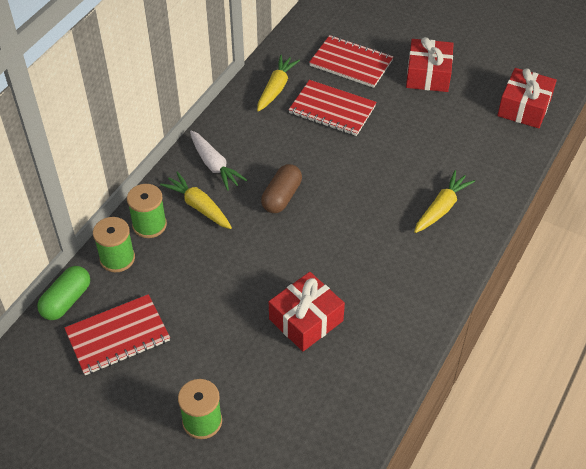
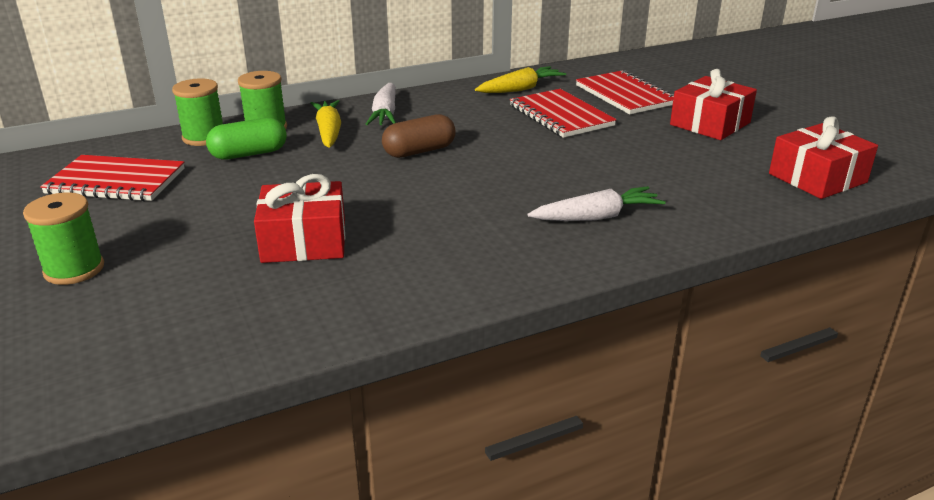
camera: 35 degrees right, 20 degrees down
green capsule [37,266,90,320] -> green capsule moved to [206,118,287,160]
yellow carrot [414,170,475,233] -> white carrot [527,186,666,221]

